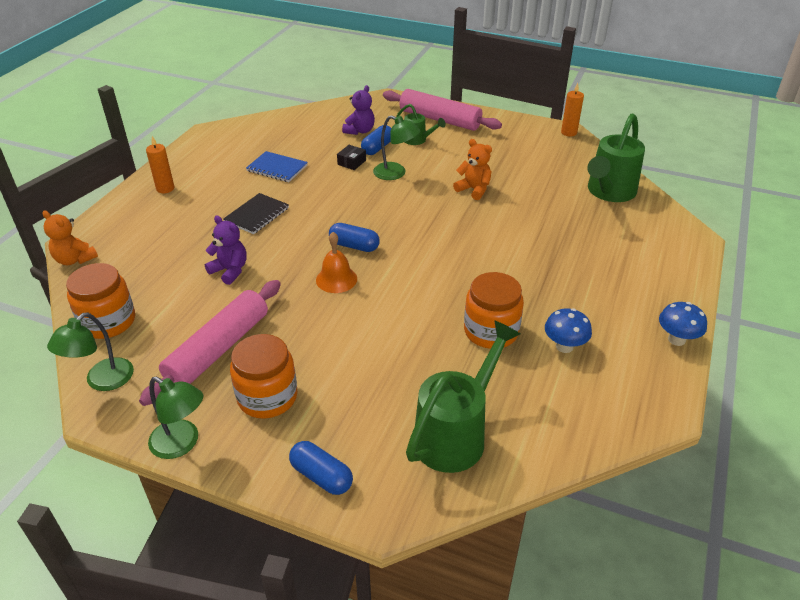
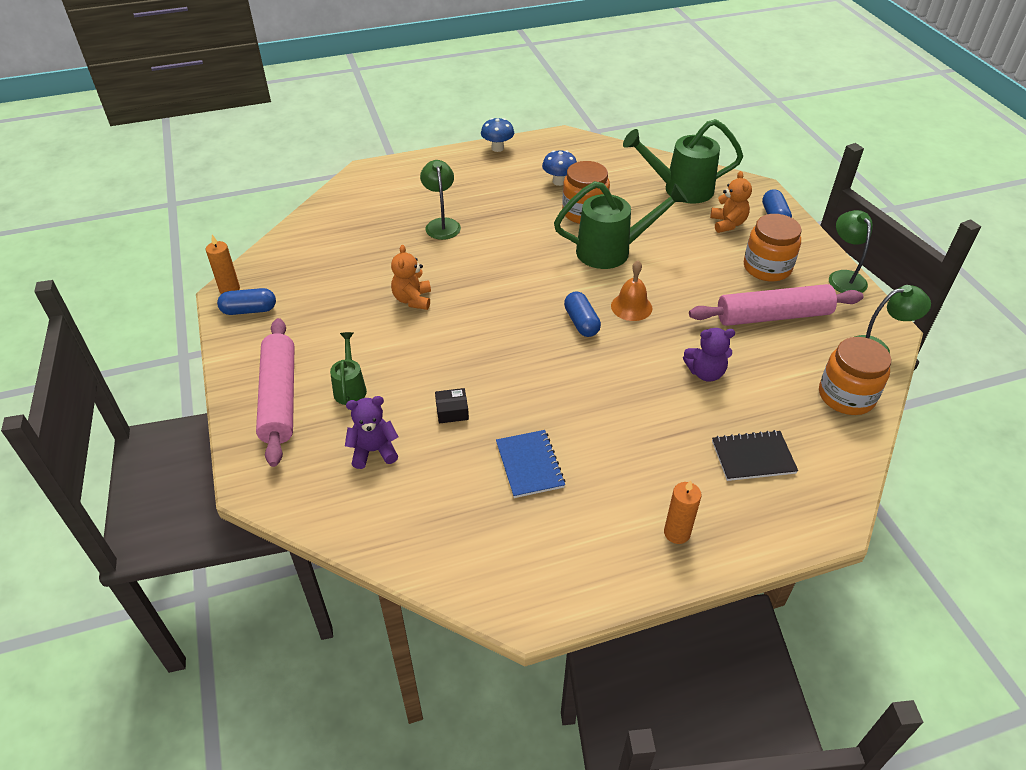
camera: 130 degrees left, 5 degrees up
orange teddy bear [42,210,98,265] -> orange teddy bear moved to [710,171,752,233]
purple teddy bear [205,215,247,285] -> purple teddy bear turned 90 degrees counterclockwise [683,328,735,382]
black notebook [223,193,289,234] -> black notebook moved to [712,430,798,481]
blue capsule [361,125,391,155] -> blue capsule moved to [217,288,276,315]
green lamp [373,115,420,180] -> green lamp moved to [420,160,461,240]
green watering can [587,113,645,202] -> green watering can moved to [554,181,688,269]

